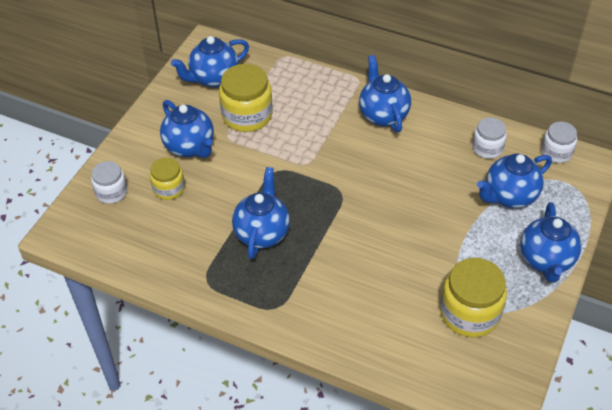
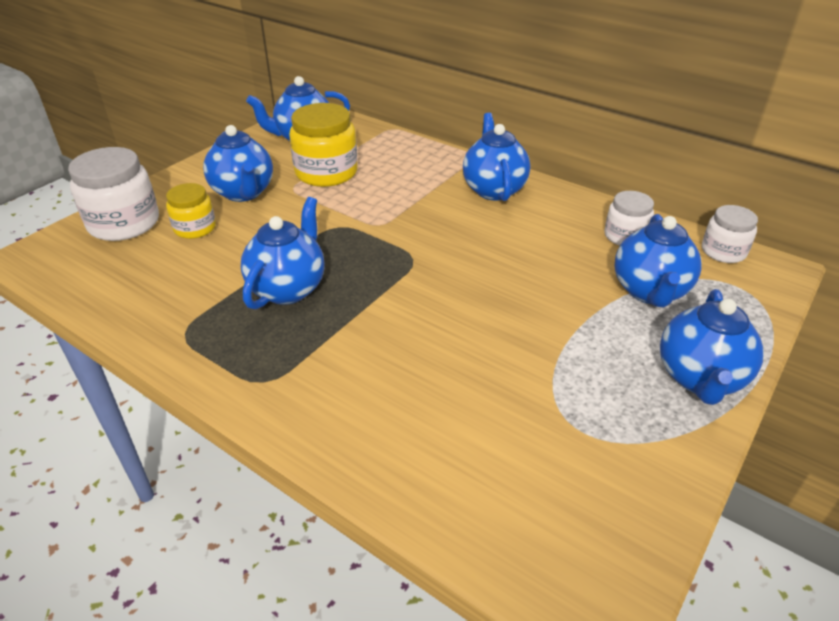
camera: 10 degrees right, 10 degrees down
white jar [91,161,127,204] -> white jar [68,147,159,241], size x1.69
yellow jar [440,258,507,337] -> none
blue teapot [477,153,552,208] -> blue teapot turned 60 degrees counterclockwise [614,214,702,307]

